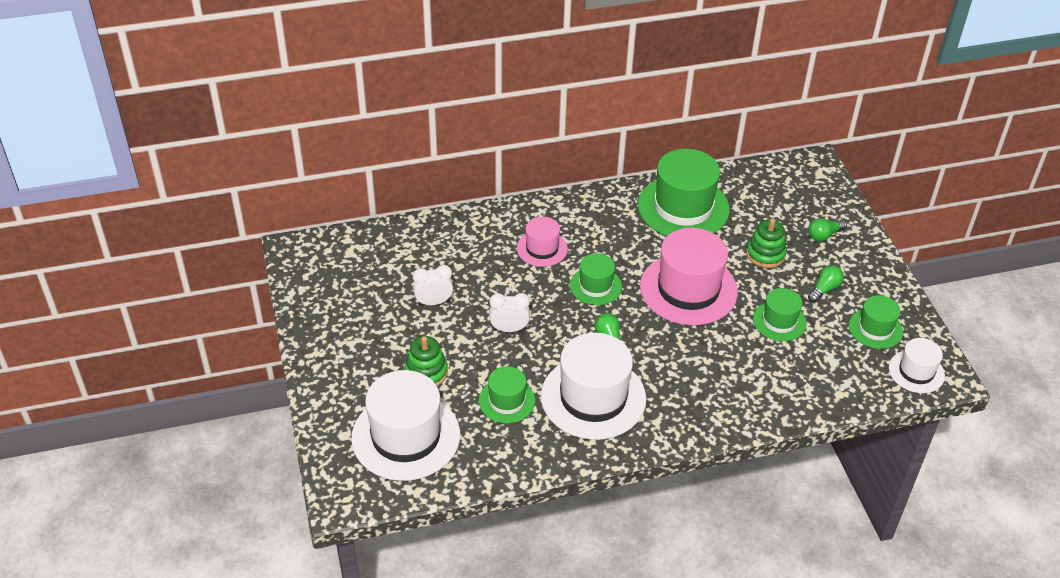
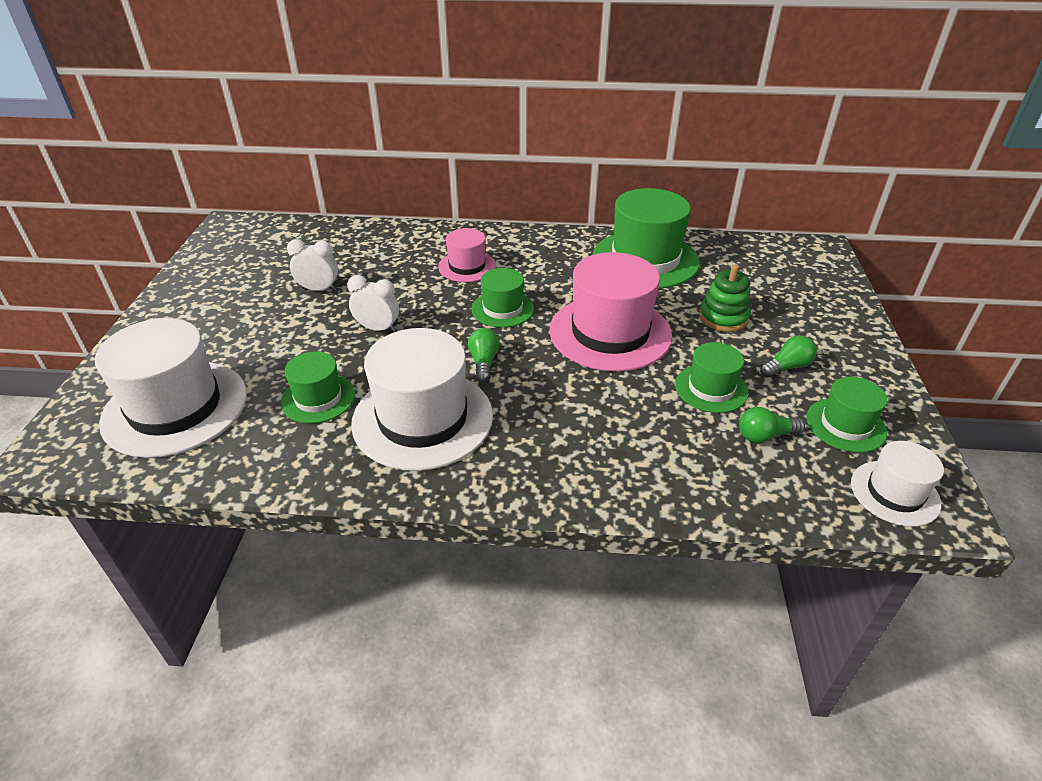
camera: 20 degrees right, 5 degrees down
green stacking toy [405,336,448,386] -> none
green light bulb [808,218,847,242] -> green light bulb moved to [739,407,805,443]

